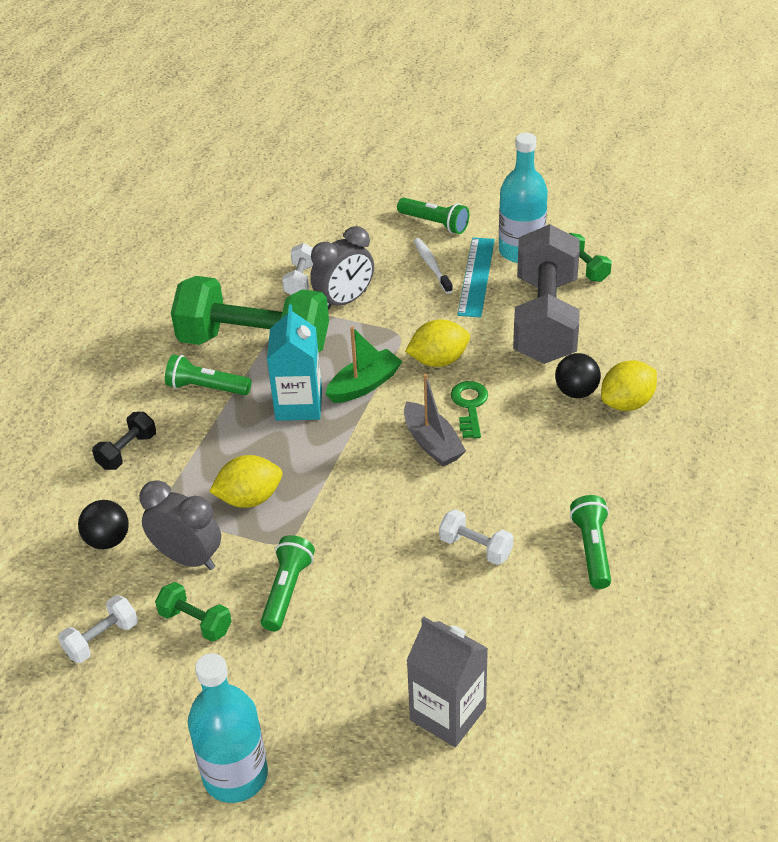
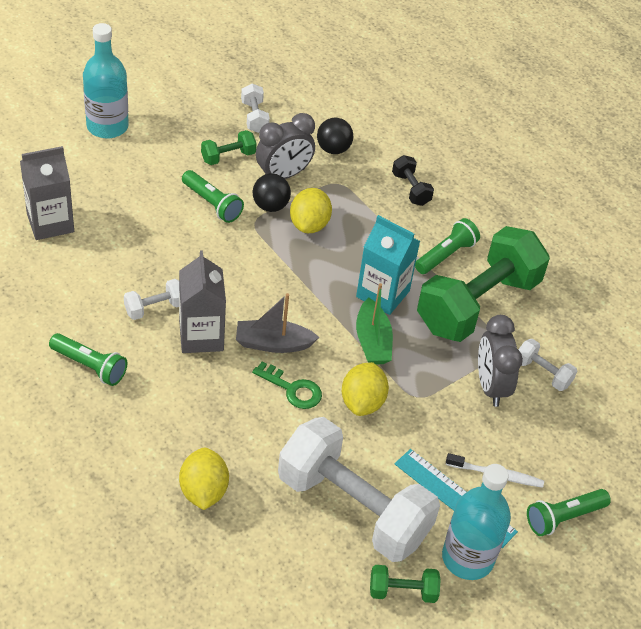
camera: 115 degrees right, 5 degrees up
grey dumbbell [513,224,580,364] -> white dumbbell [278,417,440,562]
black ball [555,353,601,398] -> black ball moved to [253,173,291,212]
none -> grey carton [179,250,226,353]

